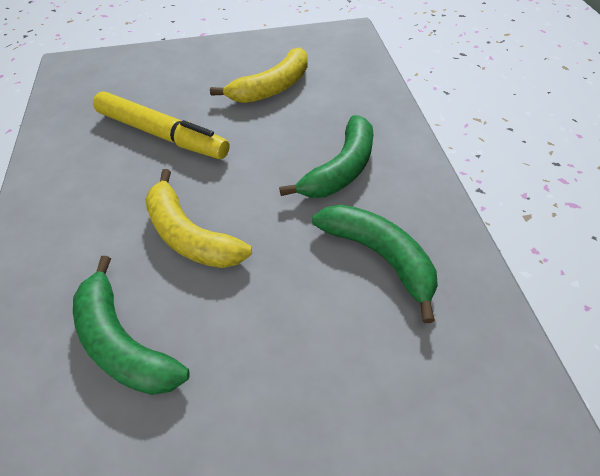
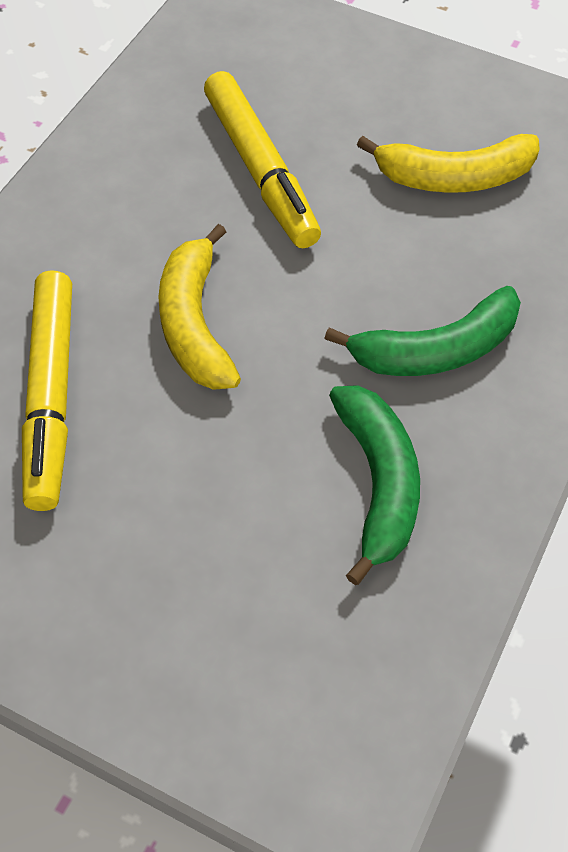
camera: 35 degrees right, 5 degrees up
green banana [73,256,190,395] -> yellow marker [22,270,72,511]

